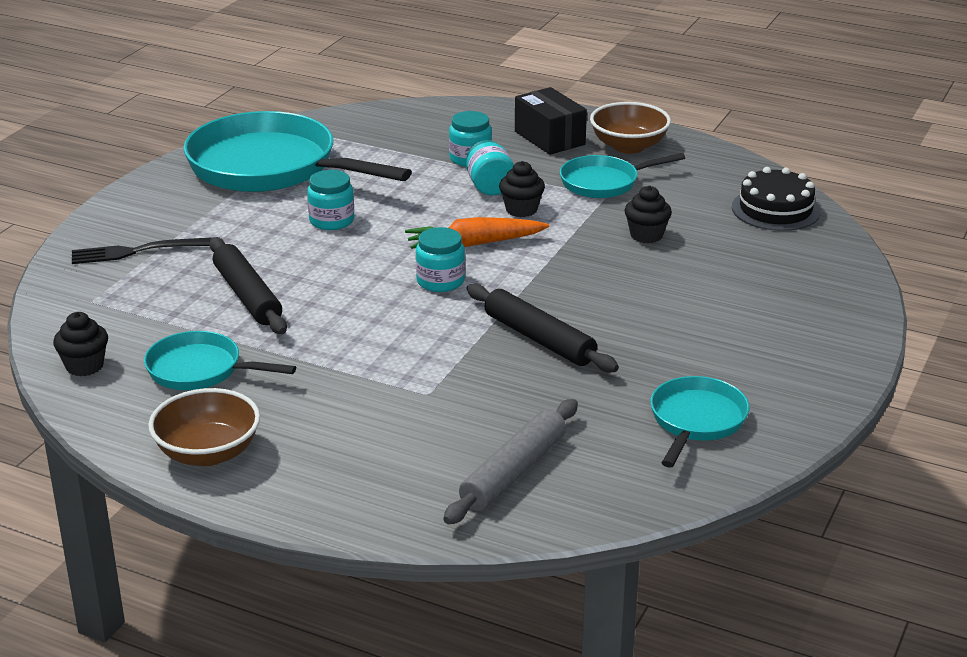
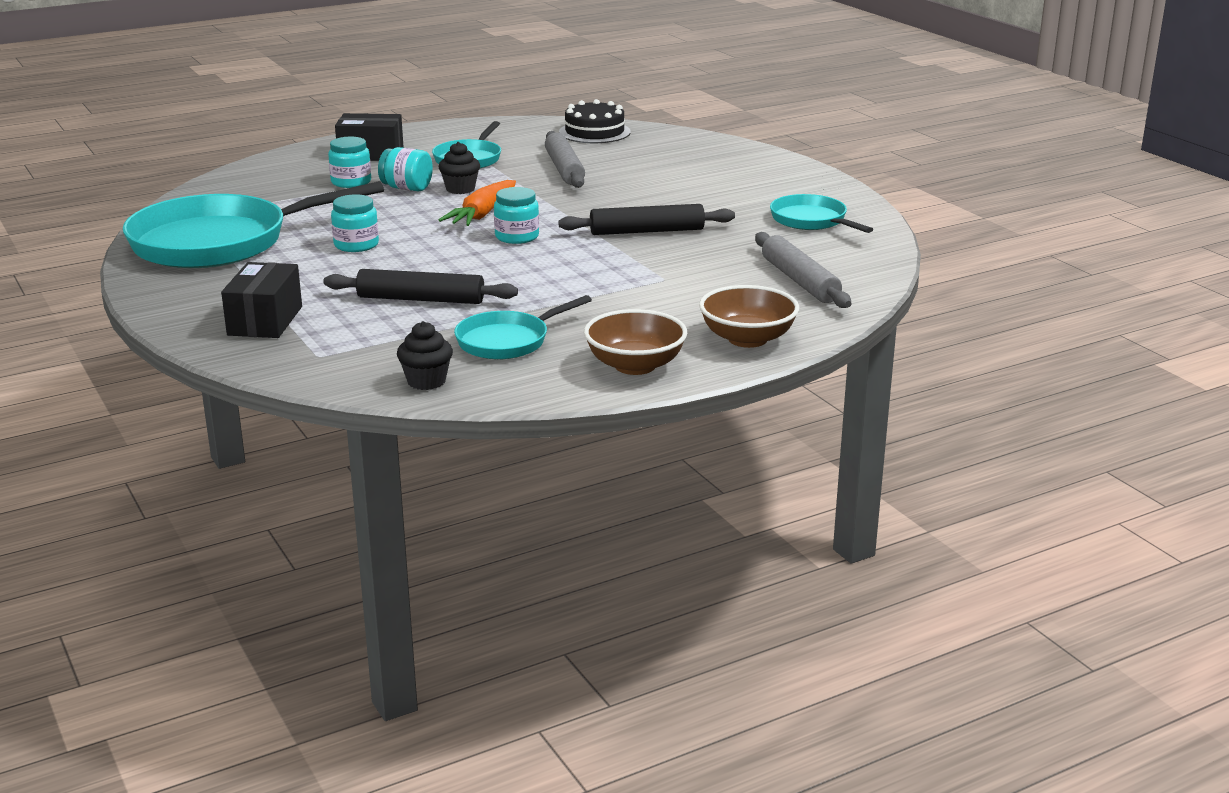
camera: 55 degrees left, 5 degrees down
black fork [72,237,213,264] -> black box [221,262,302,338]
brown bowl [590,102,671,154] -> brown bowl moved to [699,285,799,348]
black cupcake [624,186,672,243] -> grey rolling pin [545,131,585,188]

